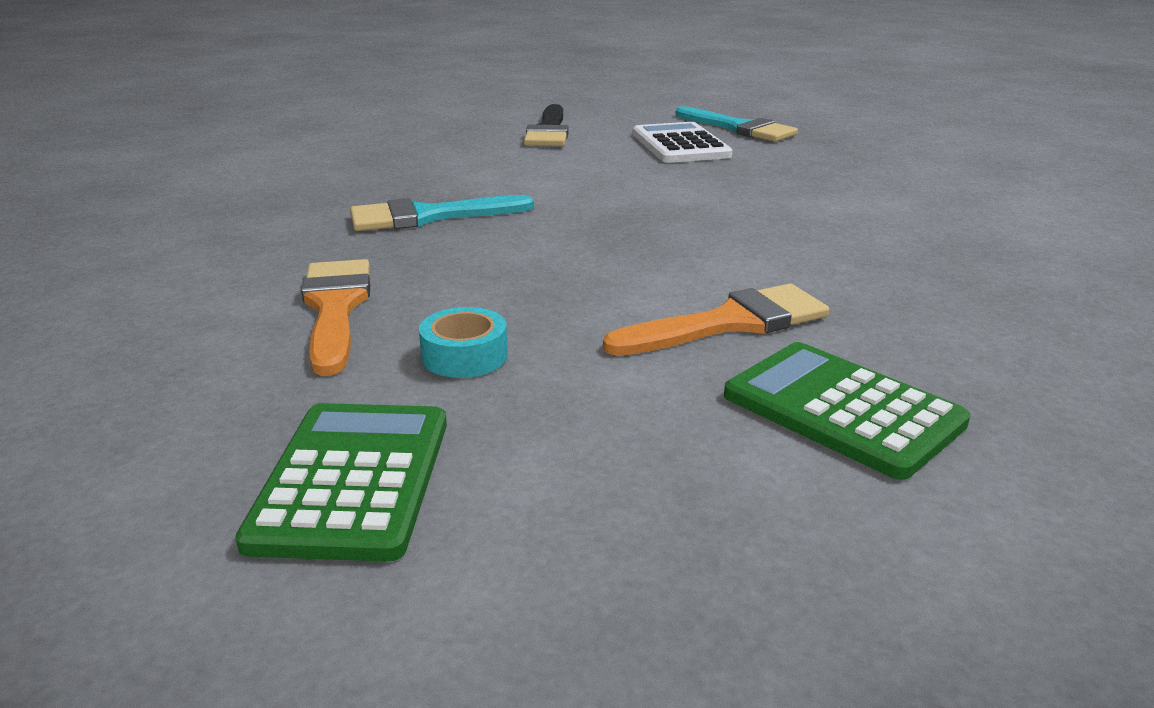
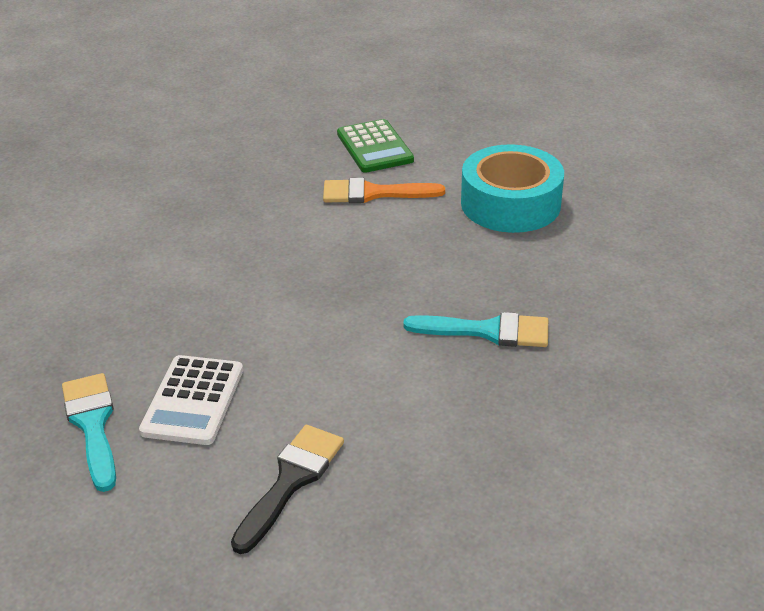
camera: 155 degrees left, 10 degrees up
green calculator [235,403,447,562] -> none
orange brush [301,259,370,376] -> none
turquoise tape [419,307,508,378] -> turquoise tape [461,144,564,233], size x2.38

